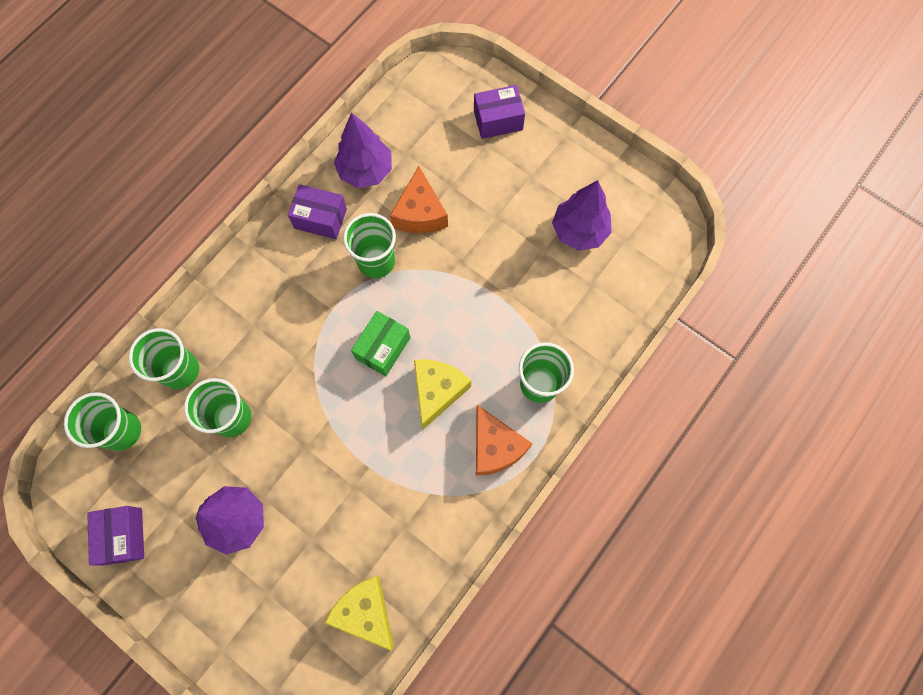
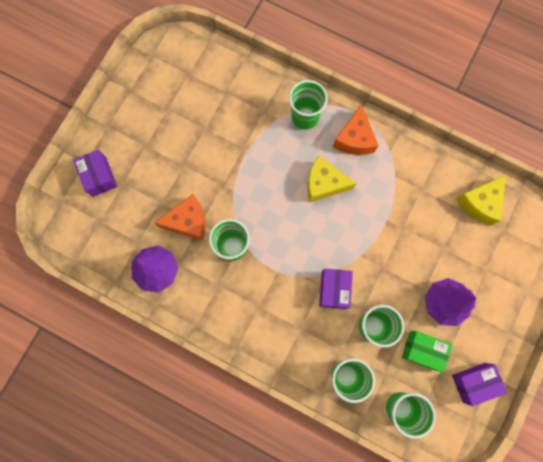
camera: 100 degrees left, 5 degrees up
purple box [288,184,347,239] -> purple box moved to [319,269,353,309]
green box [351,311,410,376] -> green box moved to [402,331,452,373]
orange cheese [476,405,533,476] -> orange cheese turned 135 degrees clockwise [333,104,379,155]
purple tree [552,180,612,251] -> none

